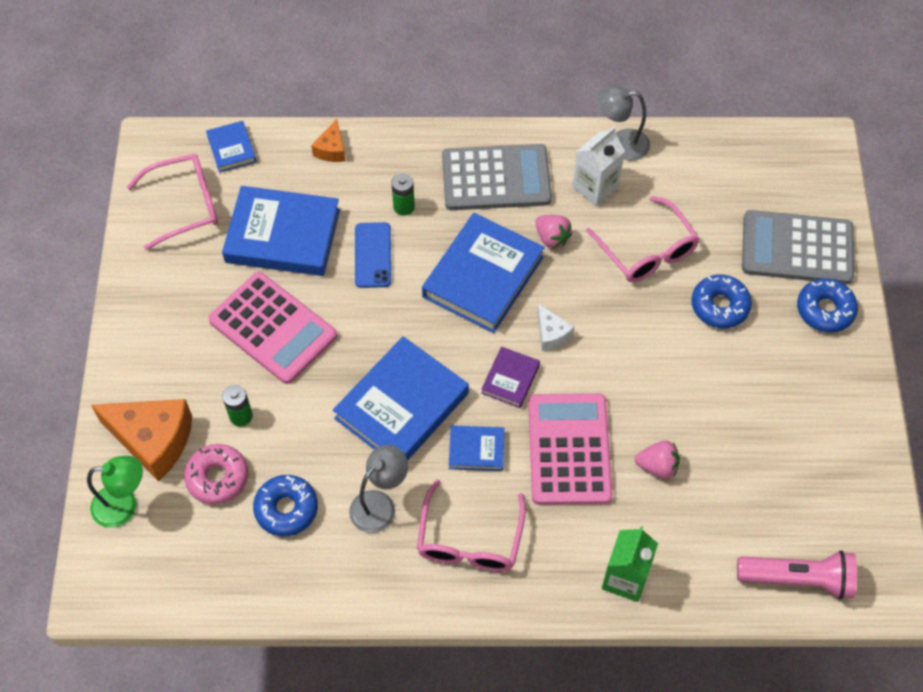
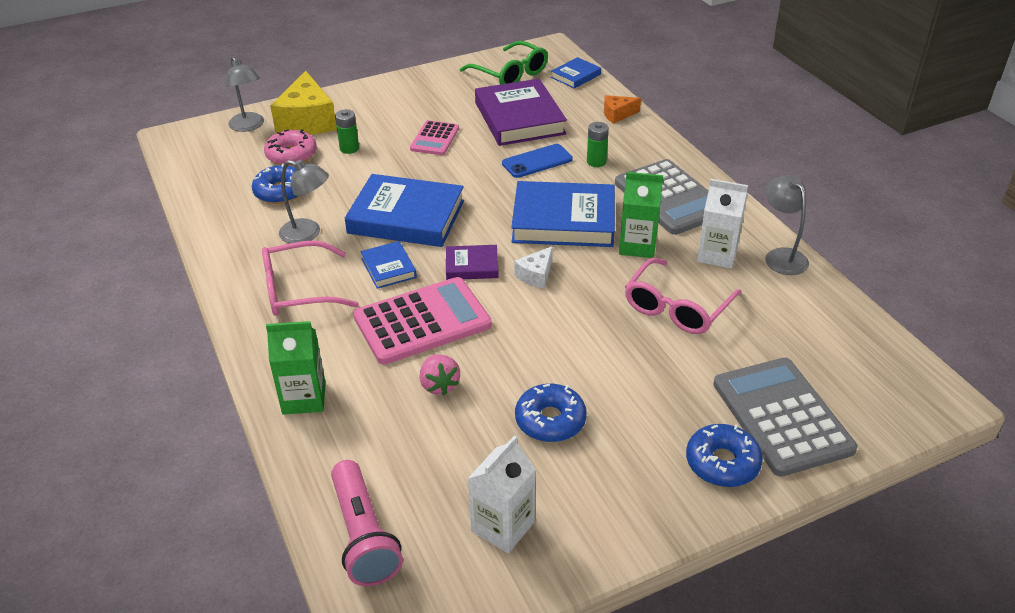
camera: 65 degrees right, 20 degrees down
green lamp [87,456,143,528] -> grey lamp [226,56,264,132]
orange cheese [91,399,192,482] -> yellow cheese [270,71,337,135]
pink glasses [127,154,218,250] -> green glasses [460,41,548,85]
pink calculator [208,272,337,384] -> pink calculator [410,120,459,155], size x0.56
blue book [222,186,340,276] -> purple book [475,79,567,146]
pink strawberry [536,215,572,249] -> green carton [619,172,663,258]
blue donut [691,275,752,328] -> blue donut moved to [515,384,587,442]
none -> white carton [468,435,536,553]

